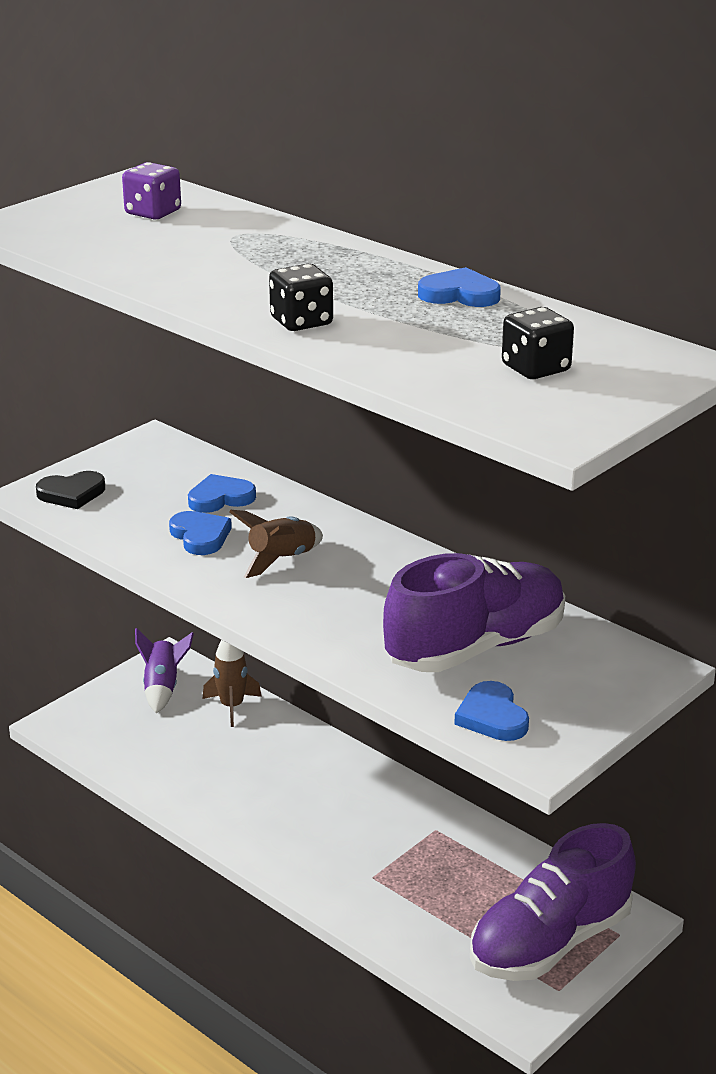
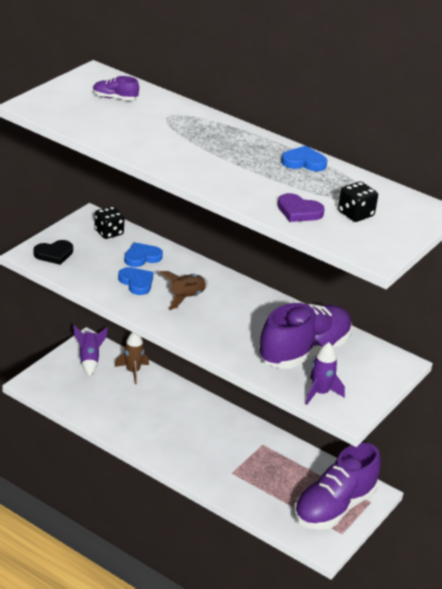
camera: 10 degrees left, 5 degrees up
purple dice [122,162,181,219] -> purple shoe [93,76,139,100]
black dice [269,264,333,331] -> black dice moved to [94,206,124,239]
blue heart [454,681,529,741] -> purple rocket [305,342,345,405]
none -> purple heart [278,193,325,222]

